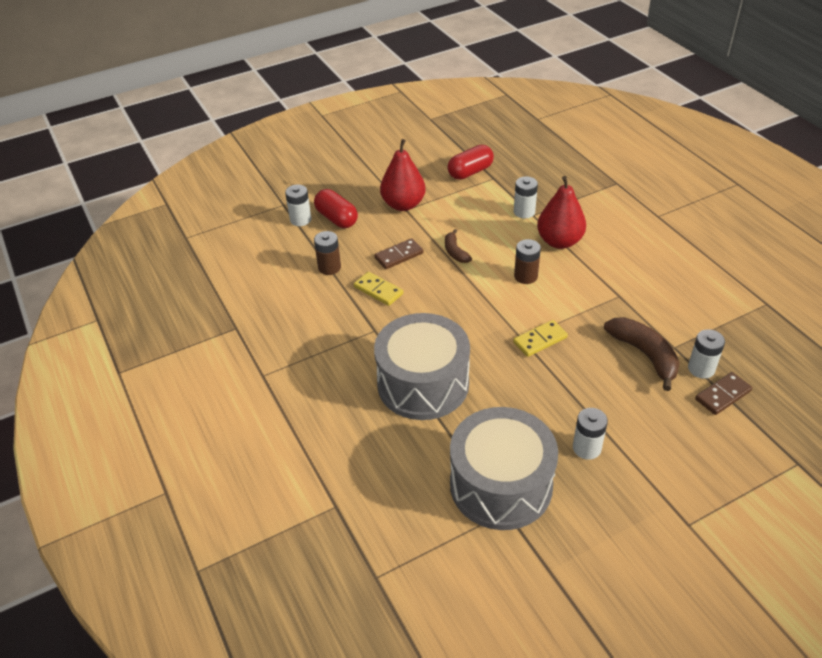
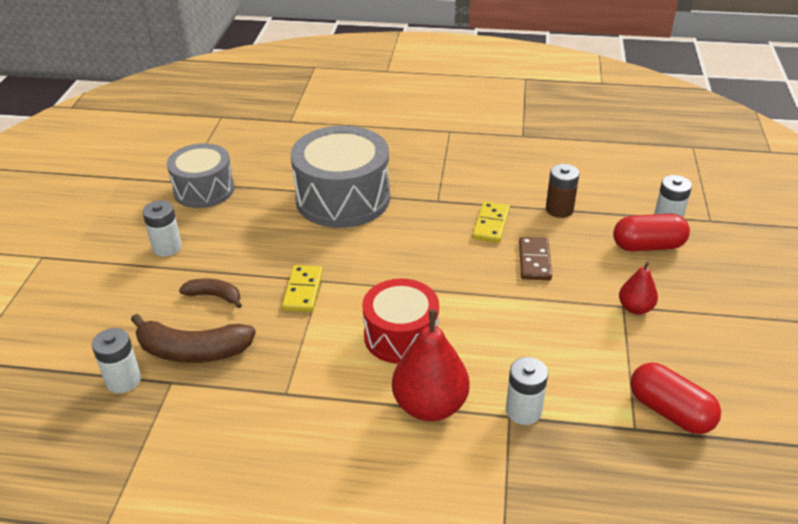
camera: 125 degrees right, 5 degrees down
yellow domino [354,272,403,306] -> yellow domino turned 60 degrees counterclockwise [472,201,510,243]
red pear [380,139,426,211] -> red pear [619,262,658,315], size x0.55
brown banana [445,229,472,263] -> brown banana moved to [179,278,242,308]
red capsule [448,145,494,180] -> red capsule turned 45 degrees counterclockwise [630,362,721,434]
grey drum [450,407,558,530] -> grey drum [167,143,234,208], size x0.65
brown battery [514,239,541,284] -> red drum [362,279,439,364]
brown domino [695,372,752,415] -> none

